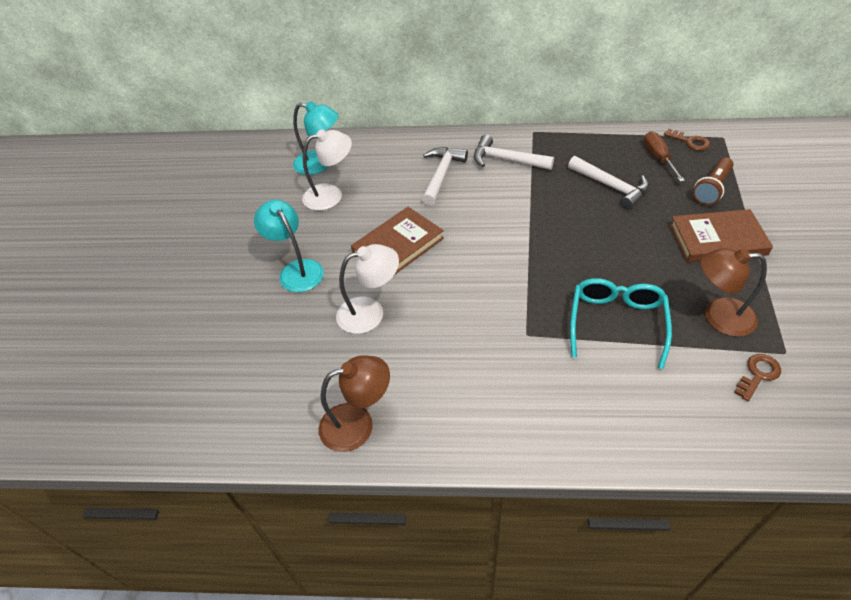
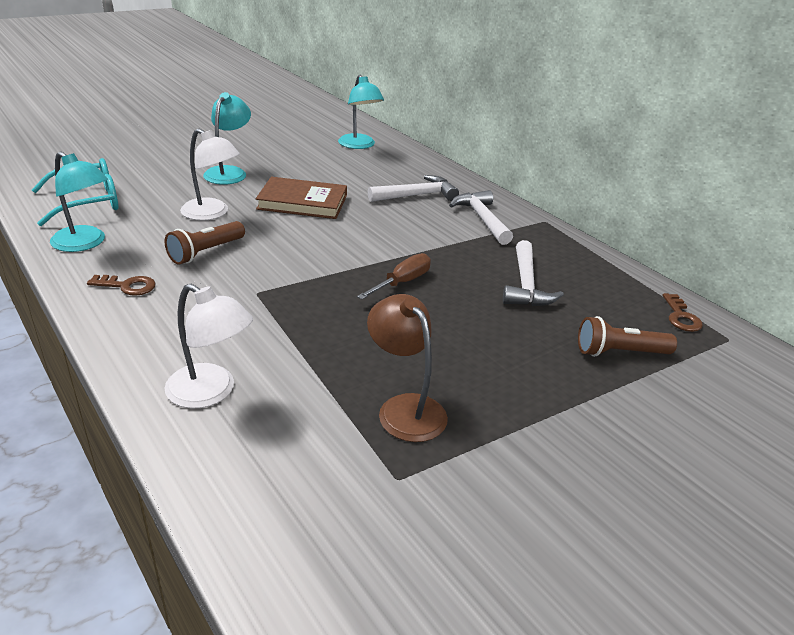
camera: 45 degrees right, 15 degrees down
white lamp [302,129,352,211] -> white lamp moved to [165,284,253,408]
brown lamp [319,356,390,452] -> turquoise lamp [50,151,108,252]
turquoise glasses [570,278,672,369] -> turquoise glasses moved to [32,158,118,226]
brown screwdriver [644,131,685,182] -> brown screwdriver moved to [357,253,431,300]
brown book [670,209,773,262] -> none
brown key [734,354,781,401] -> brown key moved to [87,275,156,296]
none -> brown flashlight [165,221,245,265]

